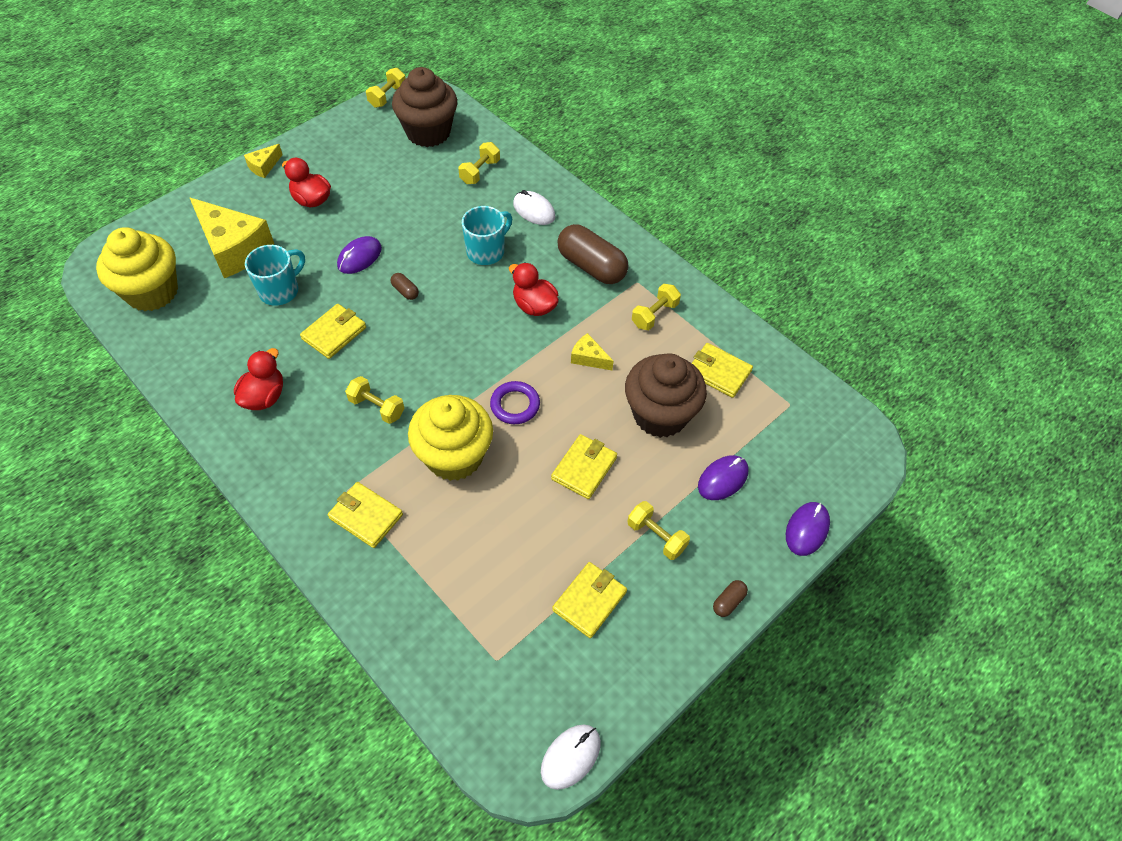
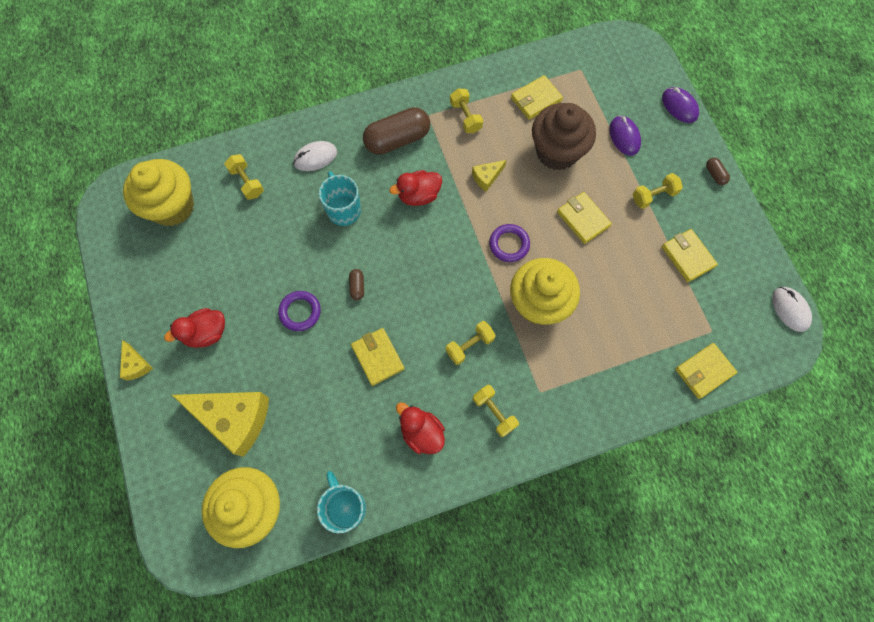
camera: 65 degrees left, 15 degrees up
yellow cheese [190,198,274,278] -> yellow cheese turned 45 degrees clockwise [172,392,269,457]
turquoise mug [245,245,305,306] -> turquoise mug moved to [317,471,366,533]
yellow wallet [328,482,403,548] -> yellow wallet moved to [675,343,737,399]
purple mouse [337,236,382,274] -> purple ring [278,291,321,331]
yellow dumbbell [366,68,406,108] -> yellow dumbbell moved to [473,385,519,437]
brown capsule [391,273,419,300] -> brown capsule turned 75 degrees counterclockwise [349,269,364,300]
brown cupcake [392,67,457,147] -> yellow cupcake [123,159,194,226]

